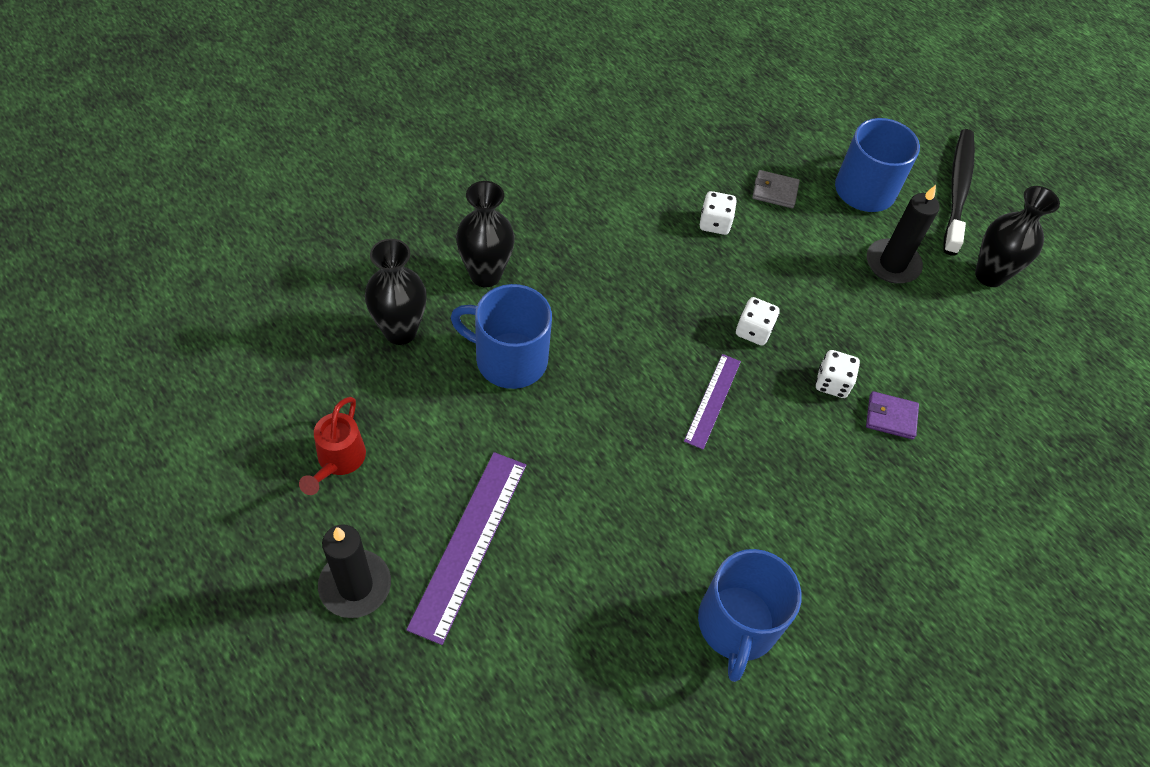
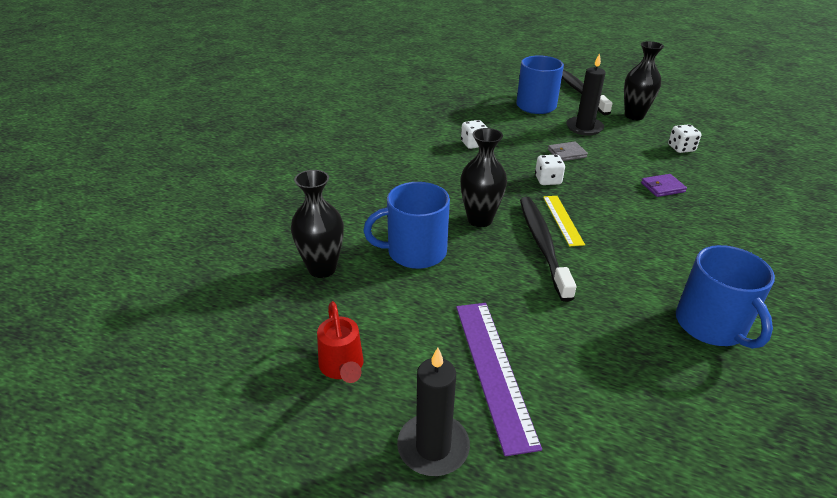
camera: 25 degrees left, 20 degrees down
black vase [456,181,515,287] -> black vase moved to [460,128,507,227]
purple ruler [684,354,741,450] -> yellow ruler [543,196,585,247]
grey wallet [752,170,800,208] -> grey wallet moved to [548,142,588,161]
white dice [816,350,860,398] -> white dice moved to [668,124,701,153]
none -> black toothbrush [520,197,576,302]

